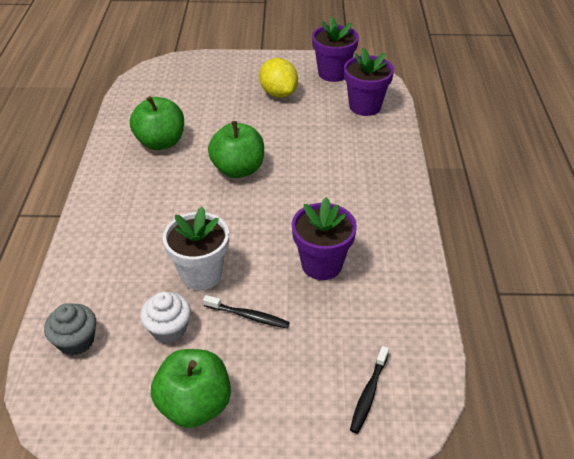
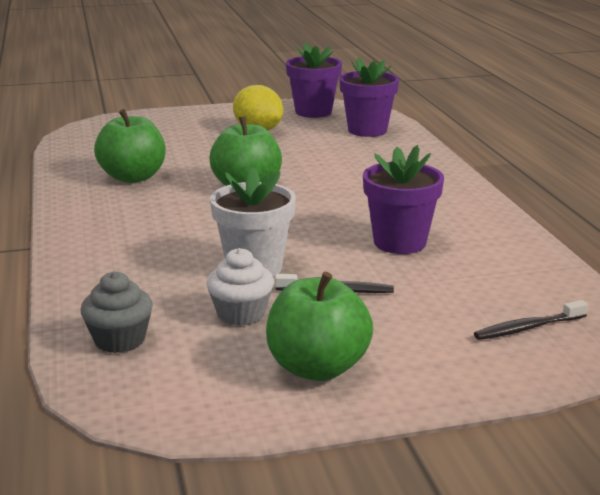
camera: 15 degrees left, 20 degrees down
black toothbrush [350,346,389,434] -> black toothbrush turned 60 degrees clockwise [474,300,588,340]

